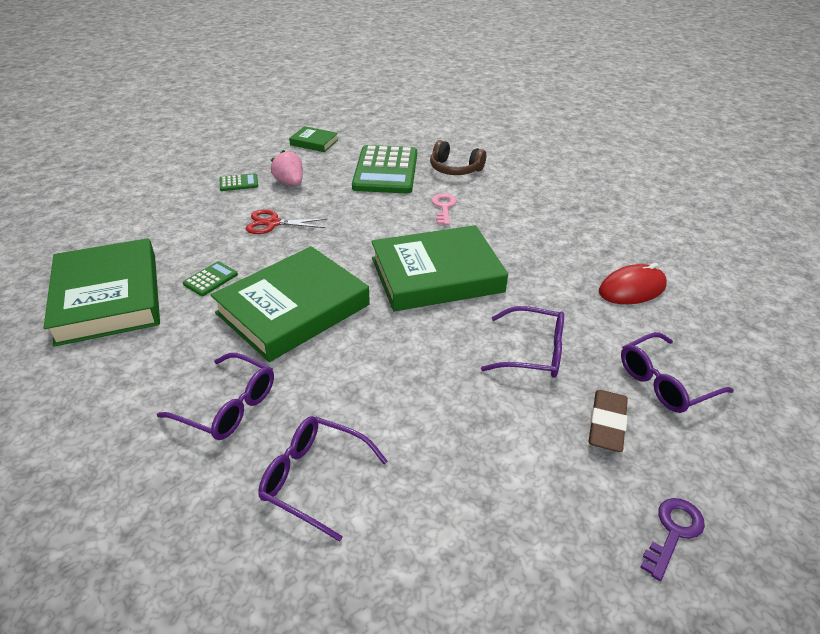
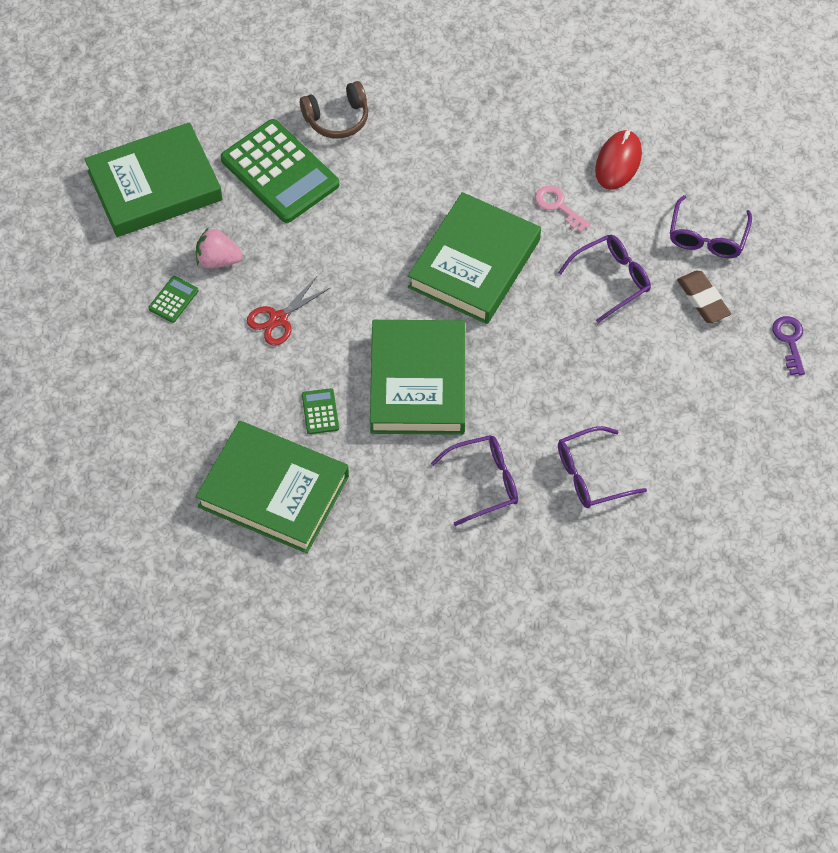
camera: 45 degrees left, 20 degrees up
green book [289,126,338,152] -> green book [85,122,223,237], size x2.15
pink key [431,193,457,225] -> pink key moved to [535,185,590,233]

